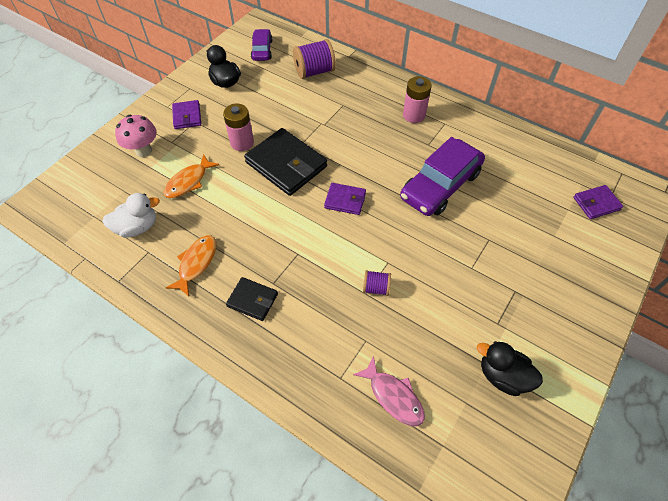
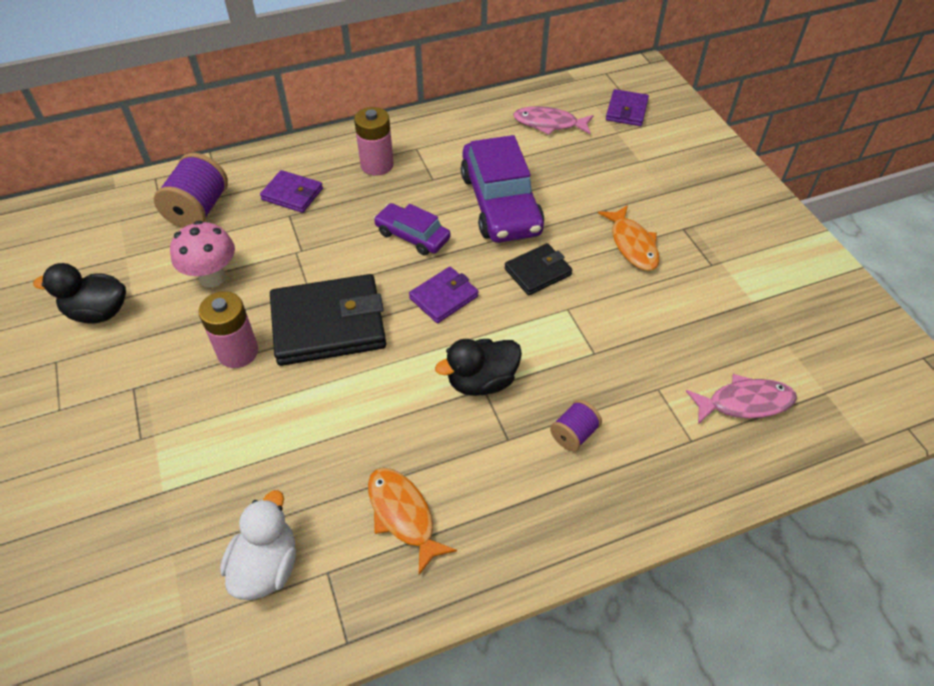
camera: 55 degrees left, 5 degrees down
pink mushroom [115,115,157,157] -> pink mushroom moved to [170,221,235,288]
orange fish [164,154,219,198] -> orange fish moved to [598,205,659,271]
purple wallet [172,100,201,129] -> purple wallet moved to [260,170,323,213]
black wallet [226,277,278,321] -> black wallet moved to [504,243,572,295]
purple car [251,29,273,61] -> purple car moved to [374,203,451,255]
purple spool [363,270,391,296] -> purple spool moved to [550,400,602,452]
black duck [477,341,543,396] -> black duck moved to [435,339,522,396]
none -> pink fish [513,106,593,135]

